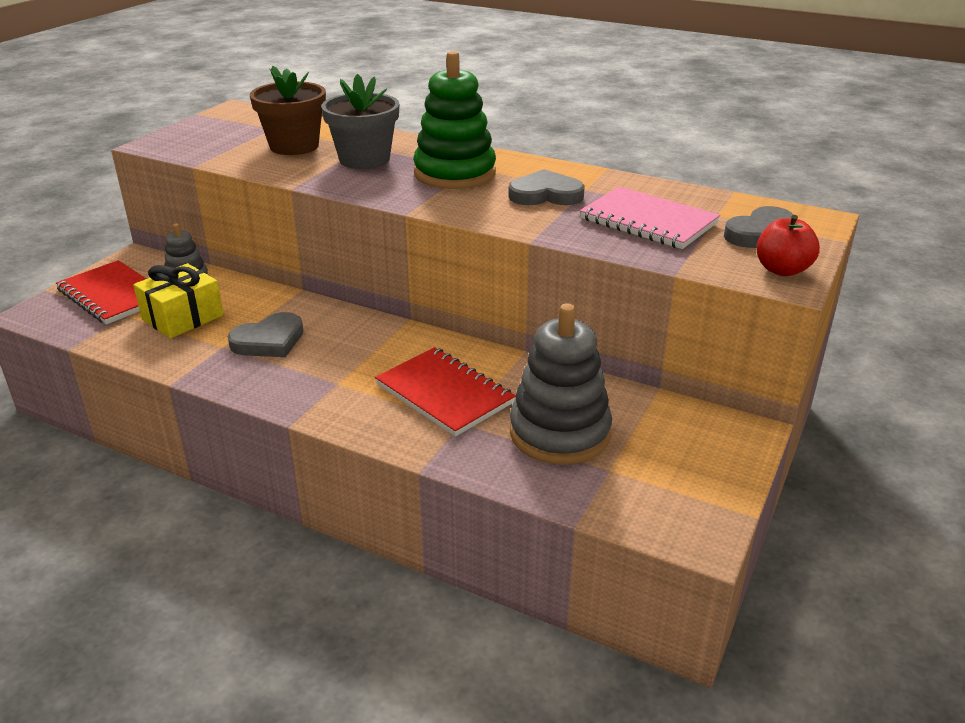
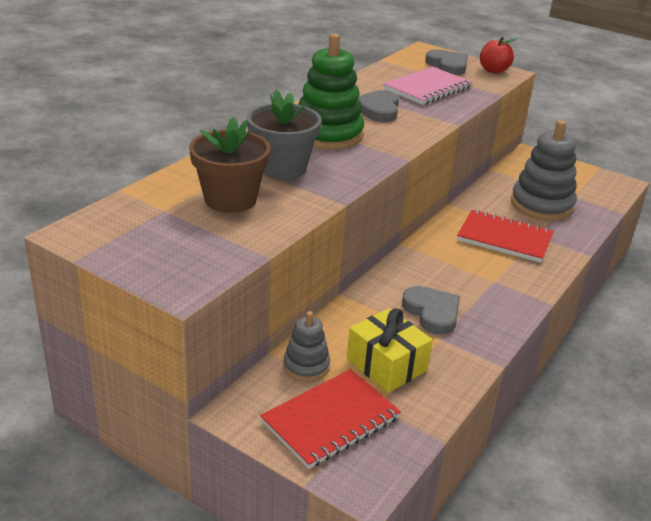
camera: 85 degrees left, 0 degrees up
red notebook [375,347,516,437] -> red notebook turned 60 degrees clockwise [457,210,554,263]

